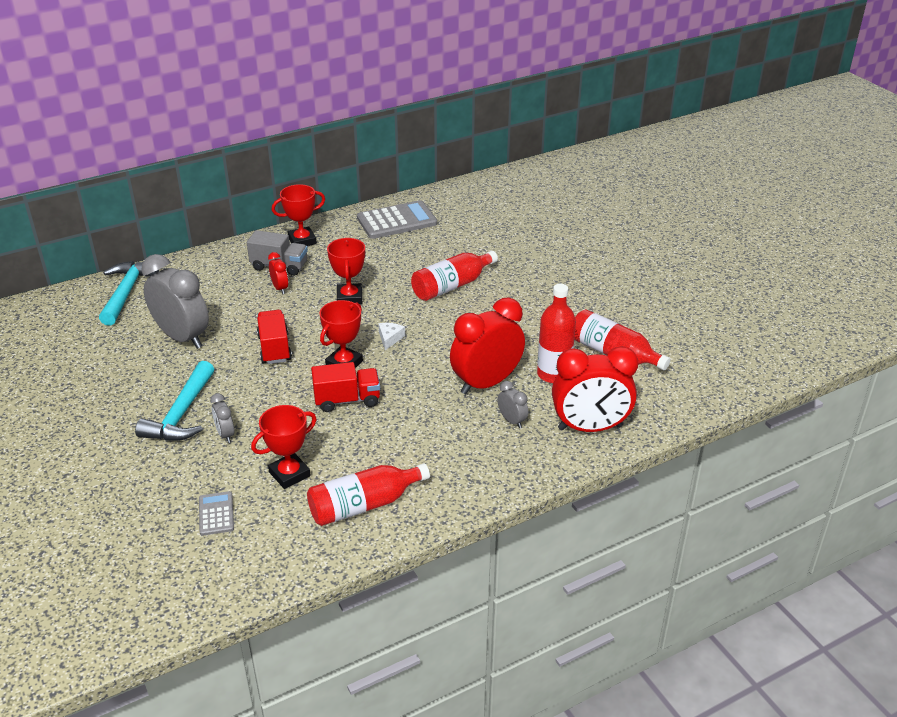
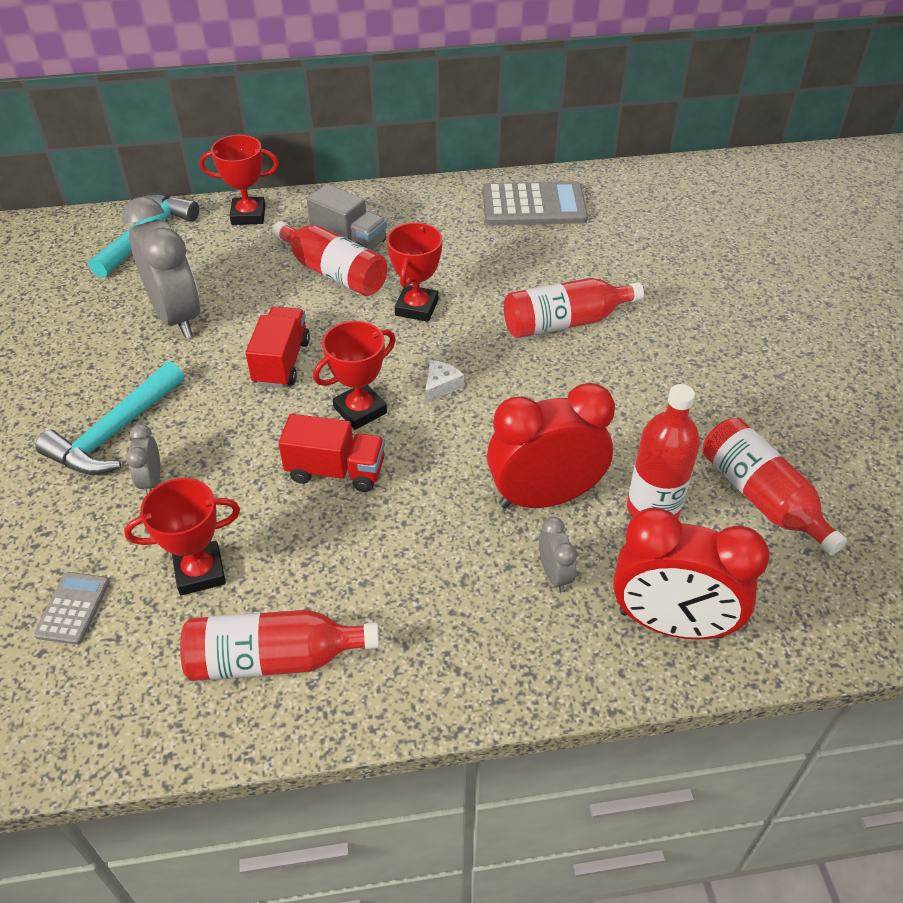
camera: 20 degrees right, 10 degrees up
red clock [268,252,288,294] -> red bottle [272,221,387,296]
red trophy [272,184,325,246] -> red trophy moved to [199,135,279,225]

